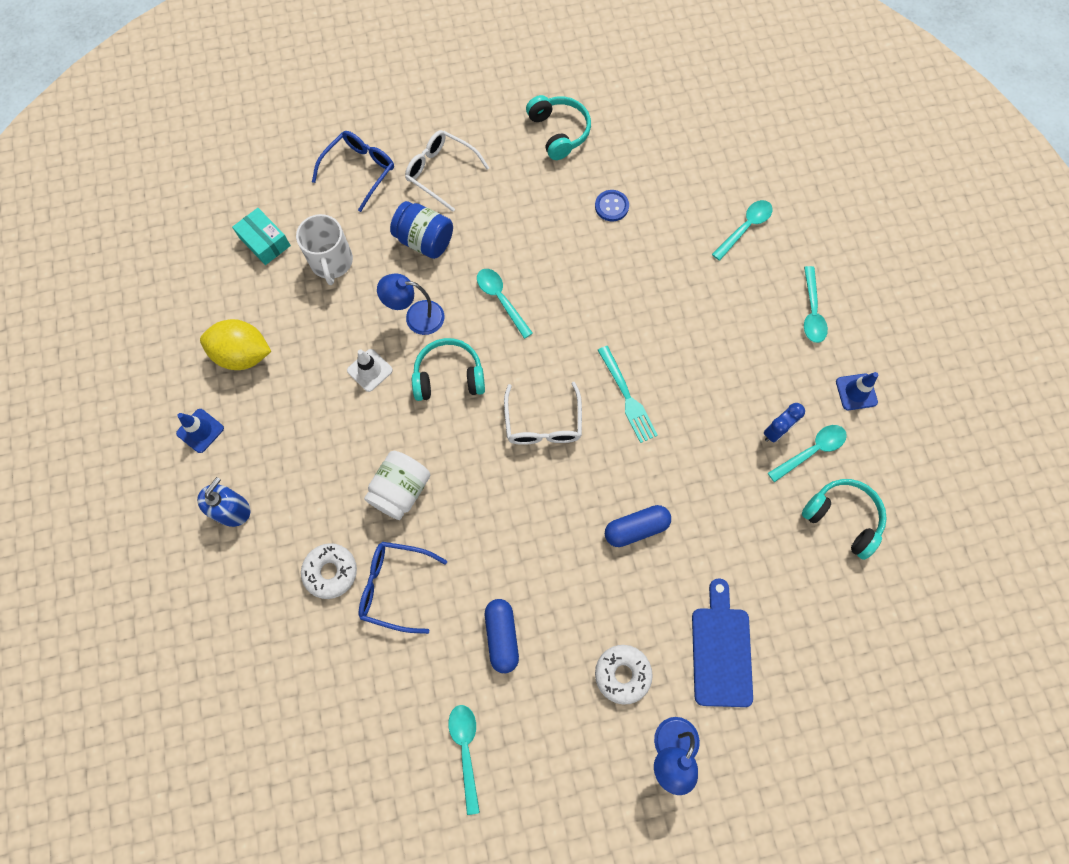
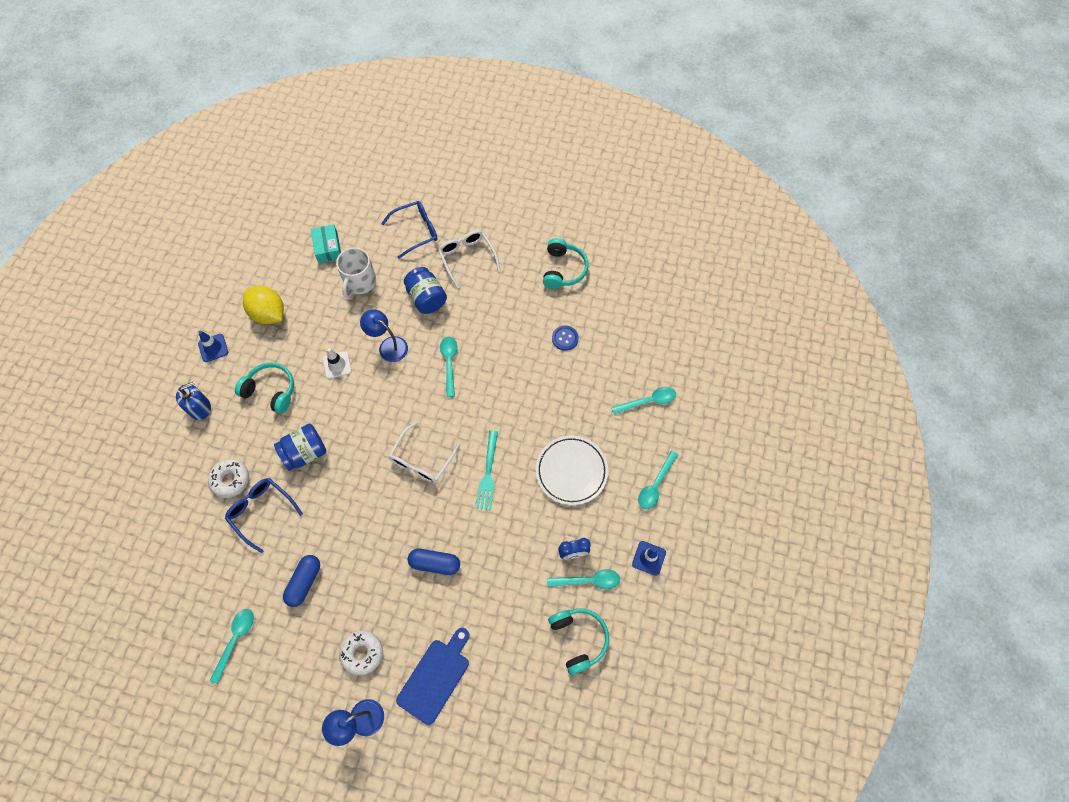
camera: 30 degrees right, 5 degrees down
white jar [364,451,430,520] -> blue jar [274,424,326,471]
turquoise headphones [412,338,485,401] -> turquoise headphones moved to [235,363,294,414]
none -> white plate [536,435,608,505]

